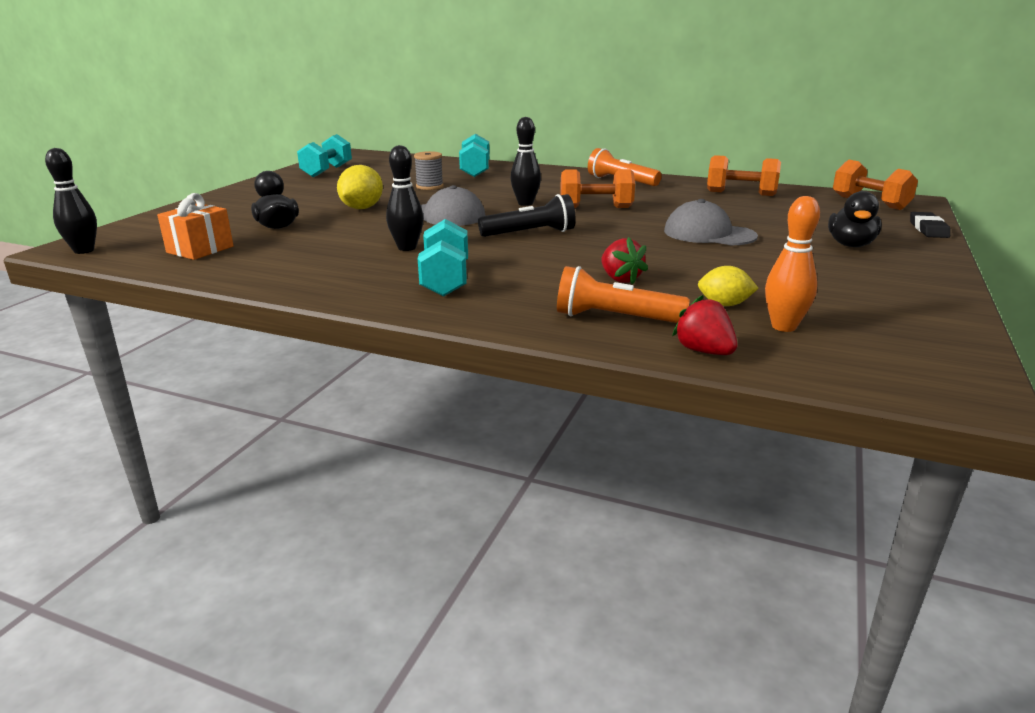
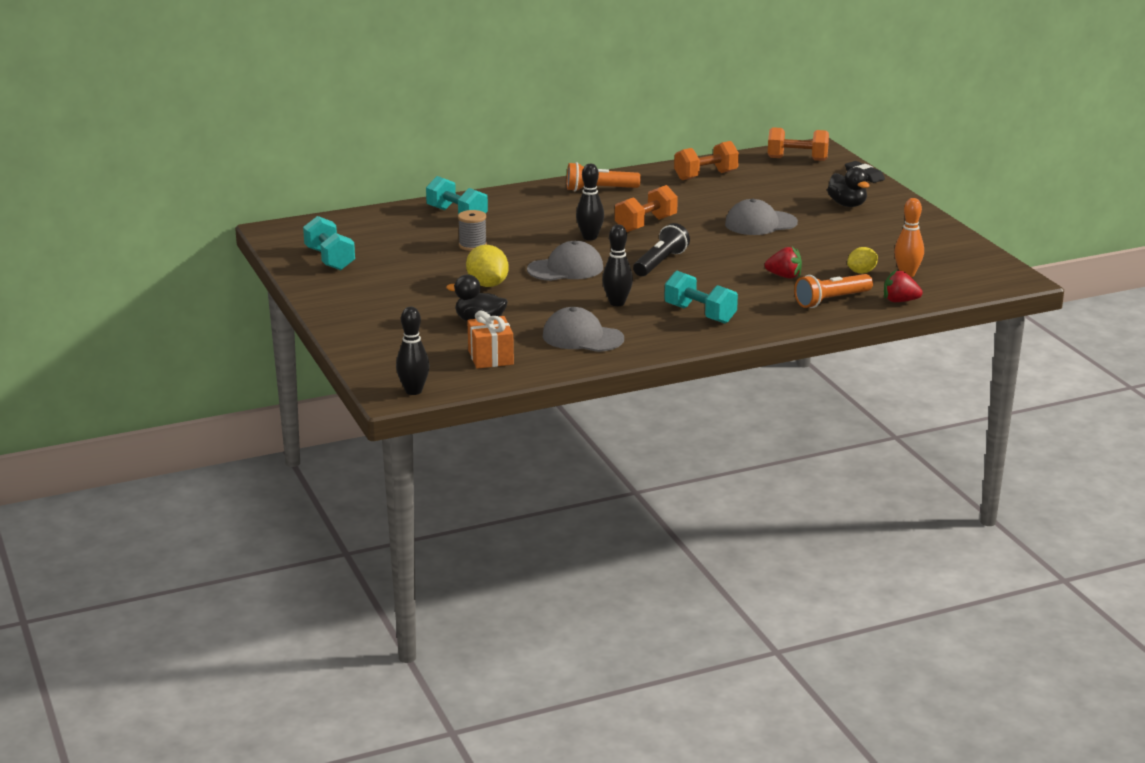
camera: 45 degrees left, 0 degrees up
none -> grey cap [543,307,624,352]

